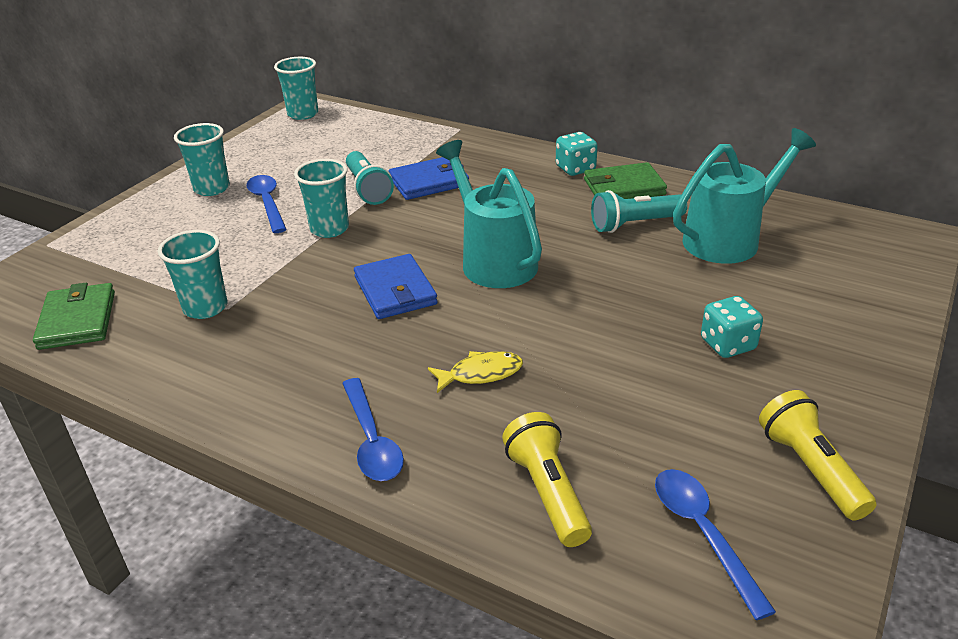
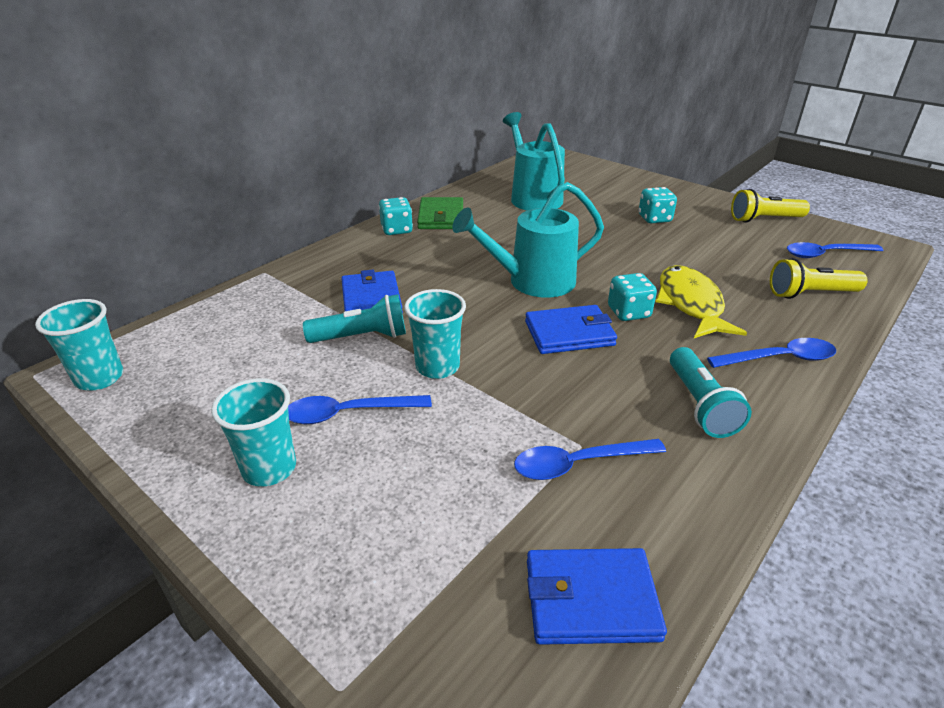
camera: 80 degrees left, 0 degrees up
green wallet [33,283,115,350] -> blue wallet [527,548,667,645]
turquoise cup [158,230,227,319] -> blue spoon [514,439,666,480]
yellow fish [428,351,523,393] -> yellow fish [656,265,747,338], size x1.70
turquoise flashlight [591,190,687,233] -> turquoise flashlight moved to [670,347,752,438]
none -> turquoise dice [608,273,657,321]

